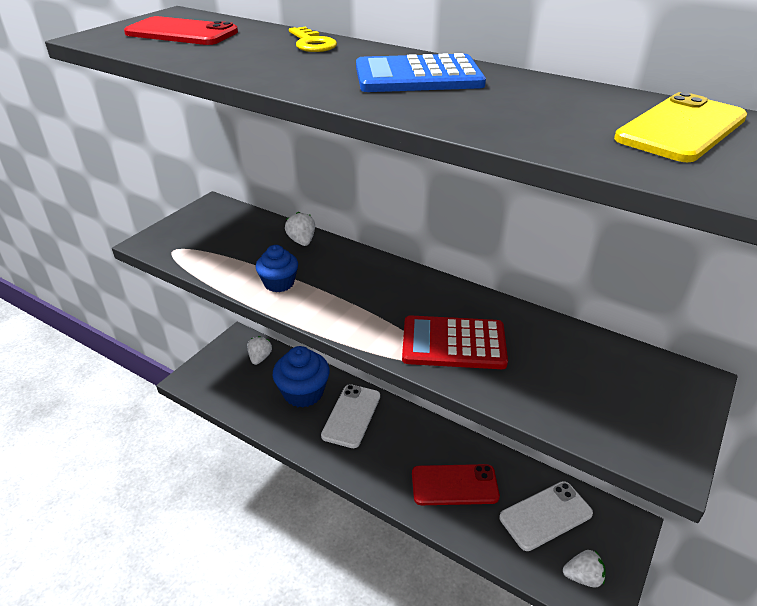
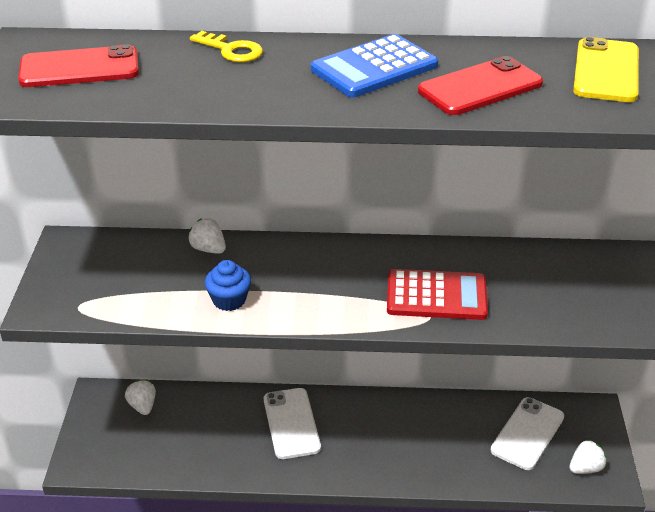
camera: 30 degrees left, 0 degrees up
blue cupcake [273,346,330,408] -> none
red calculator [402,315,508,369] -> red calculator turned 150 degrees counterclockwise [387,269,488,320]
red phone [412,464,500,505] -> red phone moved to [418,56,543,115]

